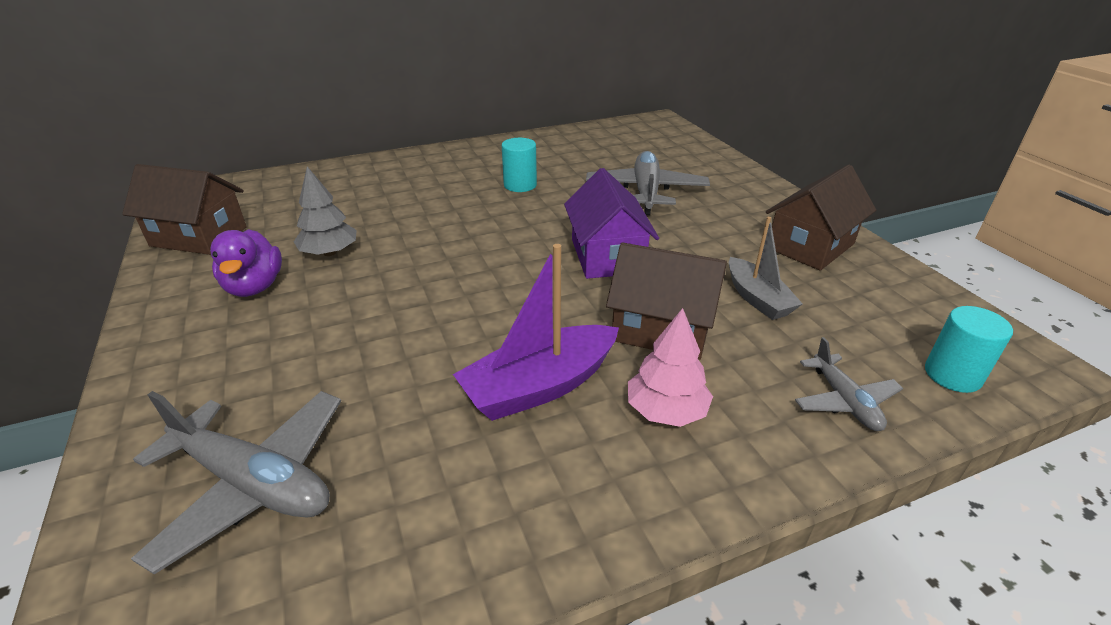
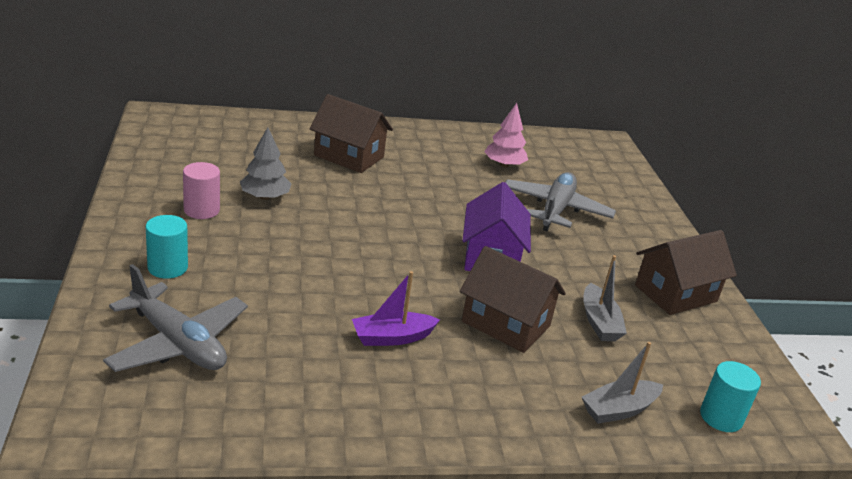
camera: 10 degrees right, 5 degrees down
brown house [122,164,247,255] -> brown house moved to [309,94,393,173]
purple duck [210,229,282,297] -> pink cylinder [183,162,220,219]
purple boat [453,244,619,421] -> purple boat [352,271,440,346], size x0.65
turquoise cylinder [502,138,537,192] -> turquoise cylinder moved to [146,215,188,279]
pink tree [628,308,713,427] -> pink tree moved to [484,103,528,167]
grey plane [795,337,903,431] -> grey boat [582,342,663,424]

